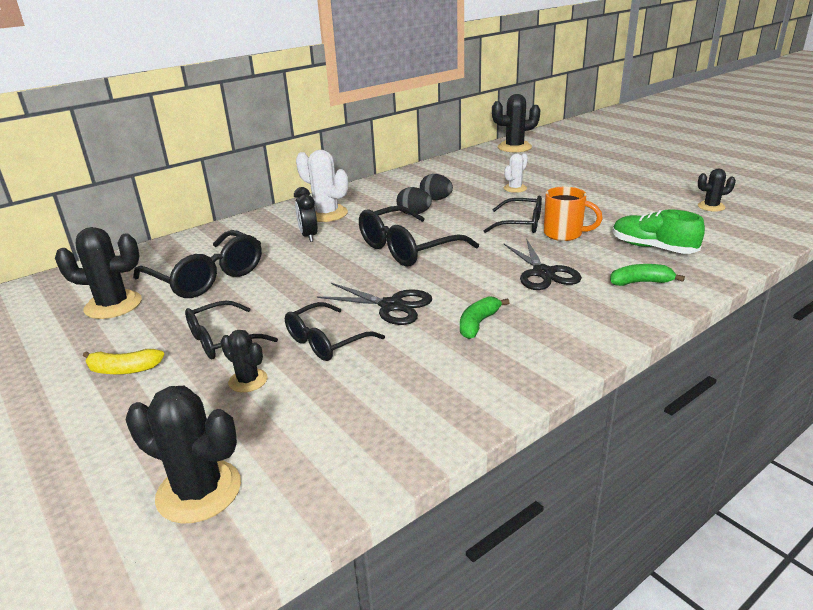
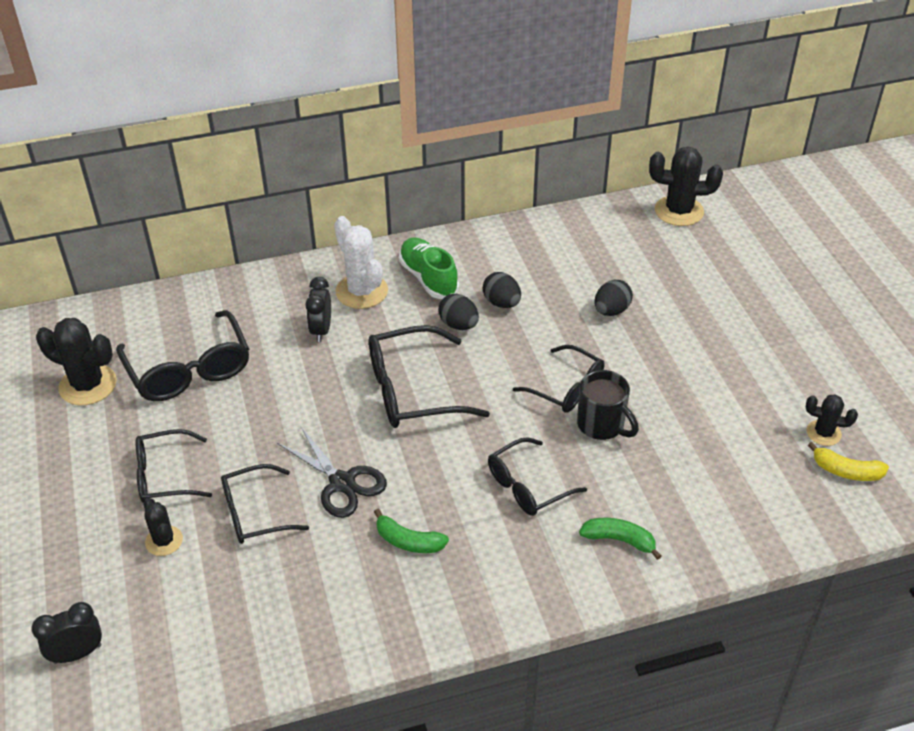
camera: 20 degrees right, 15 degrees up
yellow banana [83,349,164,374] -> yellow banana moved to [808,442,889,481]
black cactus [126,386,241,524] -> black clock [31,602,102,664]
green banana [460,296,510,339] -> green banana turned 120 degrees counterclockwise [374,509,449,553]
white cactus [504,153,528,193] -> black egg [594,280,633,316]
black scissors [504,239,582,290] -> black glasses [488,437,587,516]
orange mug [544,187,603,241] -> black mug [577,370,639,440]
green shoe [613,209,705,254] -> green shoe moved to [399,237,459,299]

